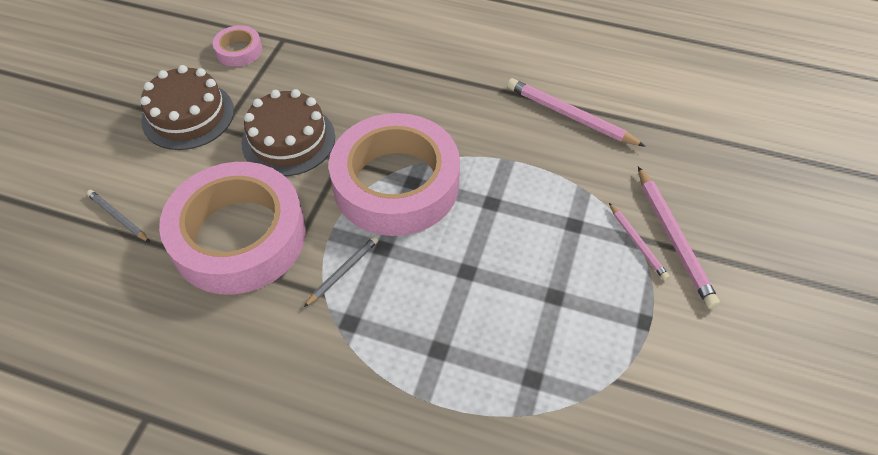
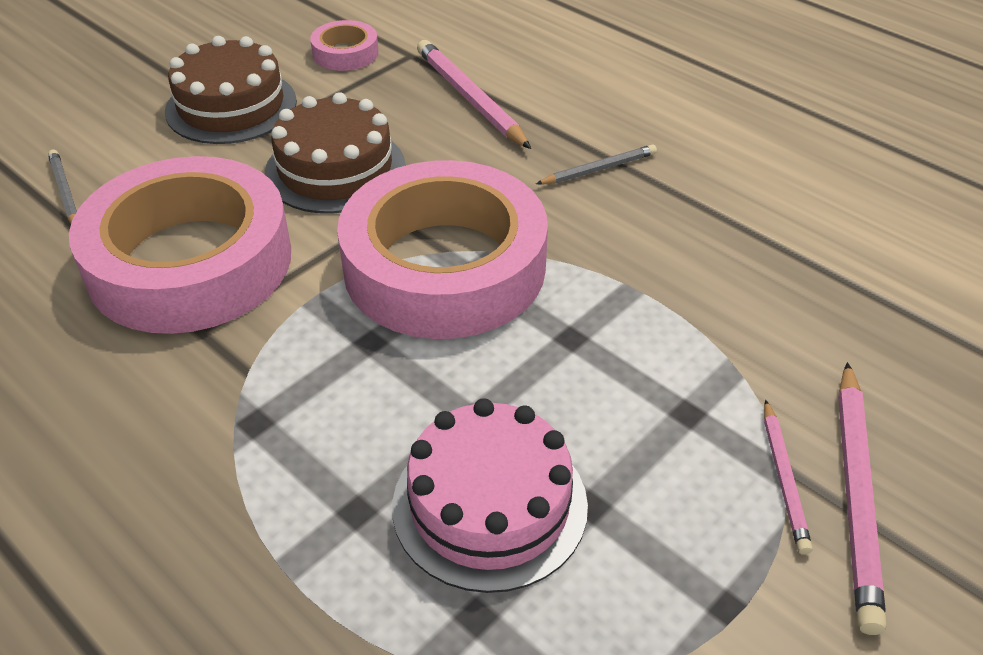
camera: 25 degrees right, 10 degrees down
grey pencil [304,236,378,307] -> grey pencil moved to [536,144,657,185]
pink pencil [507,78,646,147] -> pink pencil moved to [417,40,531,149]
none -> pink cake [392,398,588,593]

